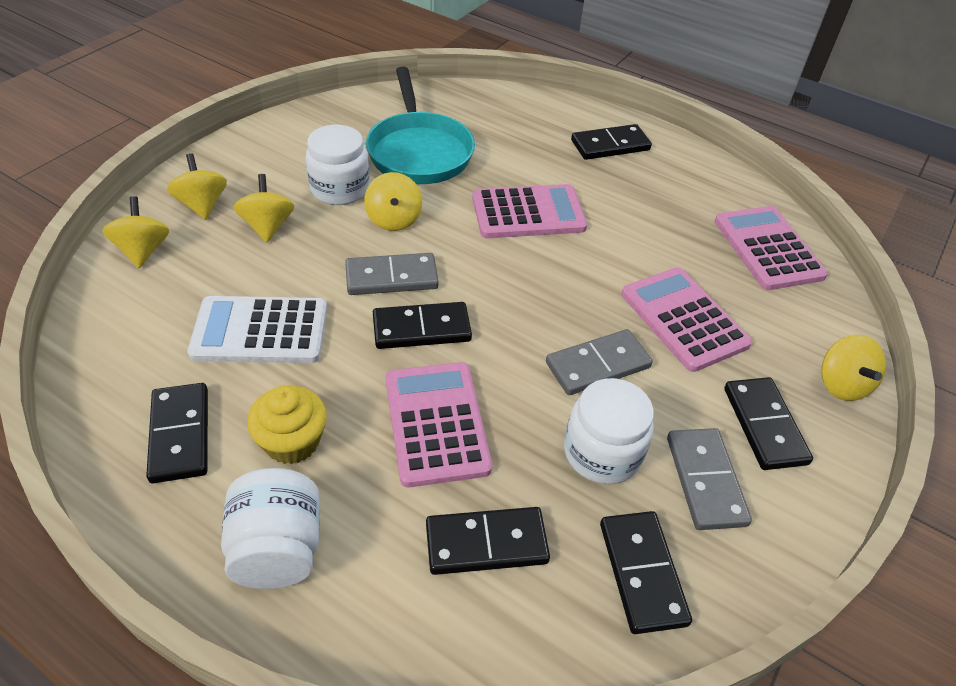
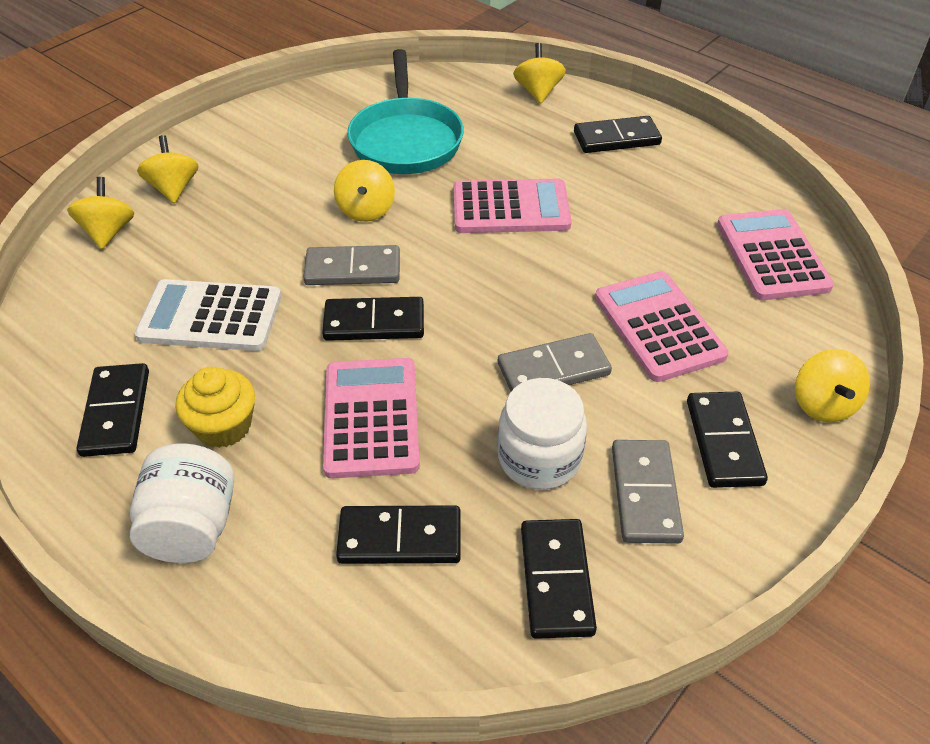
camera: 10 degrees right, 0 degrees up
yellow spinning top [234,174,294,242] -> yellow spinning top moved to [513,43,566,104]
white jar [305,125,370,205] -> none

